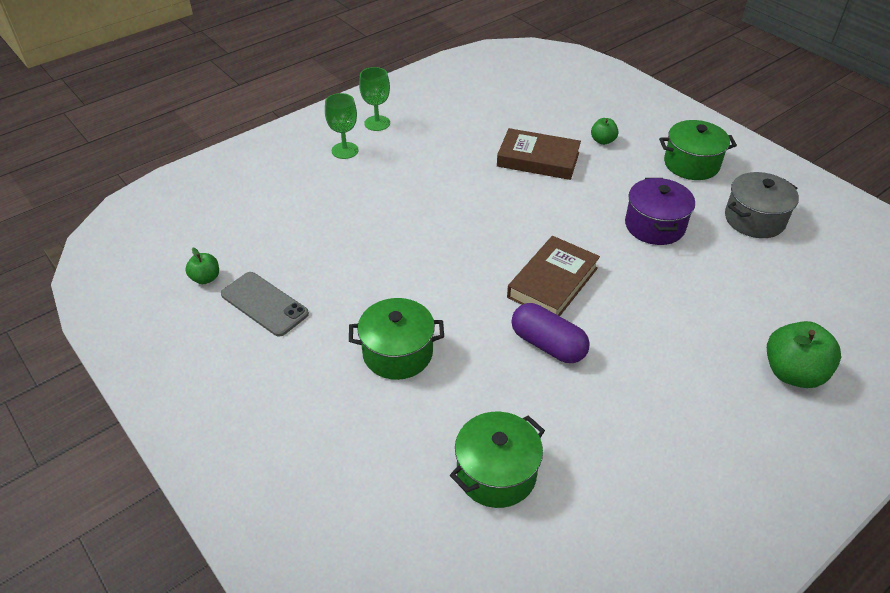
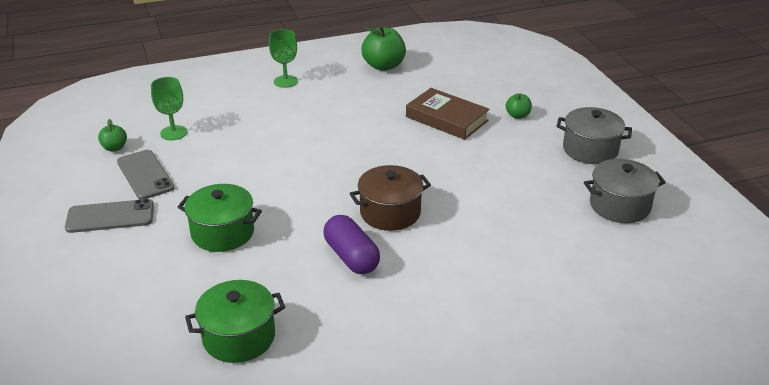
camera: 20 degrees right, 10 degrees down
green goblet [359,67,390,131] -> green goblet moved to [151,77,187,140]
brown book [507,236,600,316] -> brown pot [350,165,431,231]
purple pot [625,178,695,245] -> none
green pot [659,120,737,180] -> grey pot [557,107,632,164]
green apple [767,321,841,388] -> green apple moved to [362,26,406,71]
none -> grey phone [65,199,154,233]

